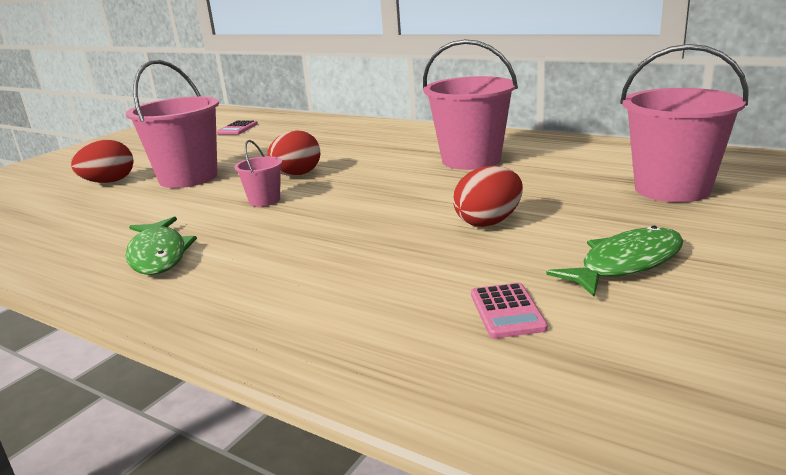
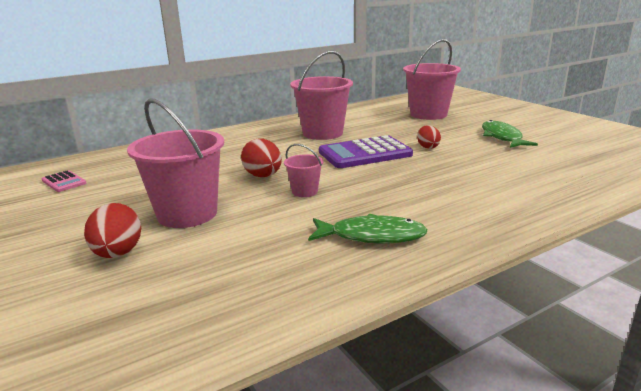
camera: 65 degrees left, 0 degrees up
red egg [453,166,523,227] -> red egg [417,125,441,149], size x0.66
pink calculator [471,283,548,338] -> none
none -> purple calculator [319,135,413,168]

